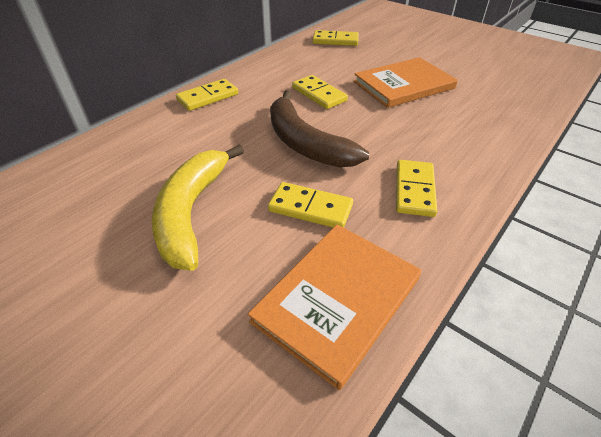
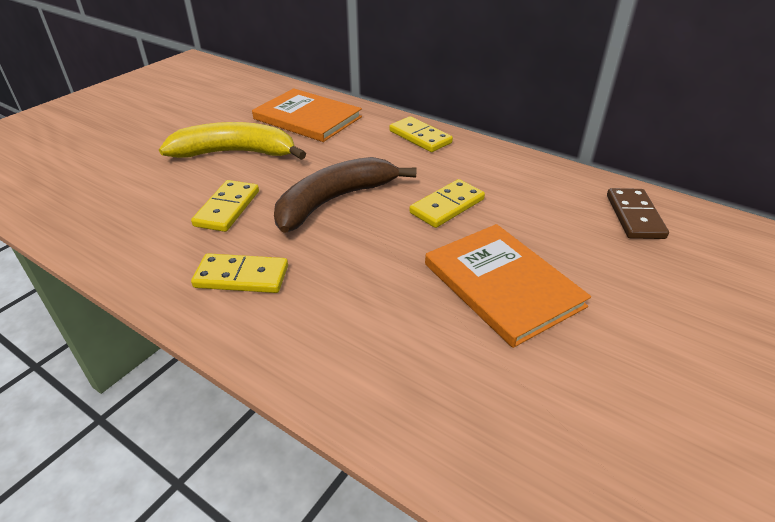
camera: 85 degrees right, 5 degrees down
orange book [248,224,421,390] -> orange book moved to [252,88,362,142]
yellow domino [312,30,359,46] -> brown domino [607,188,669,239]

